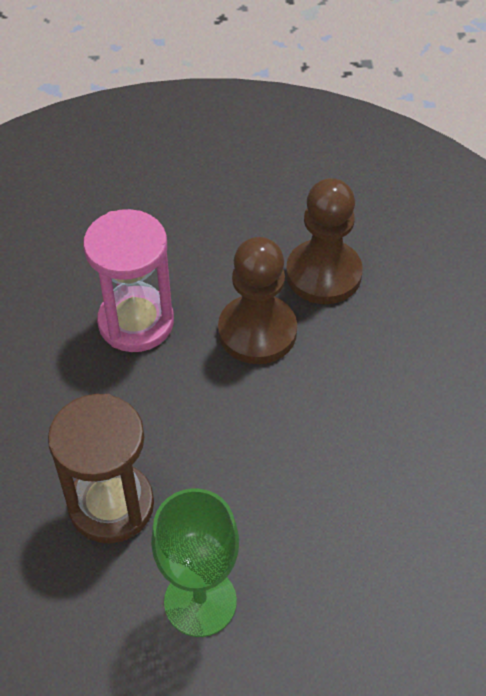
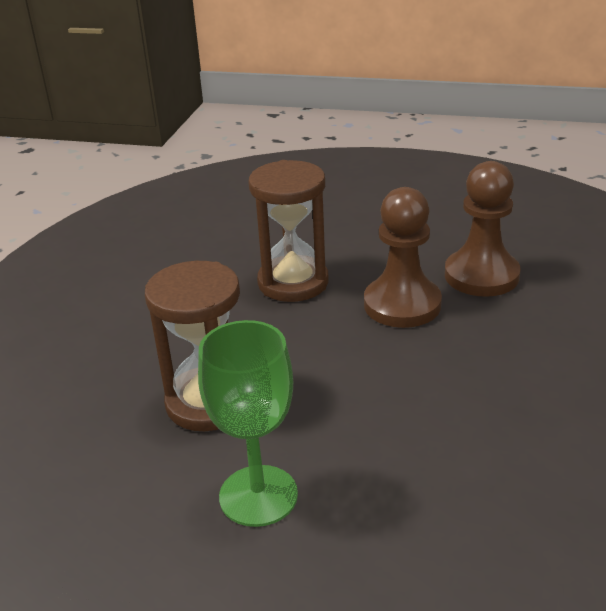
camera: 20 degrees right, 20 degrees down
pink hourglass [83,209,174,352] -> brown hourglass [248,160,329,302]

